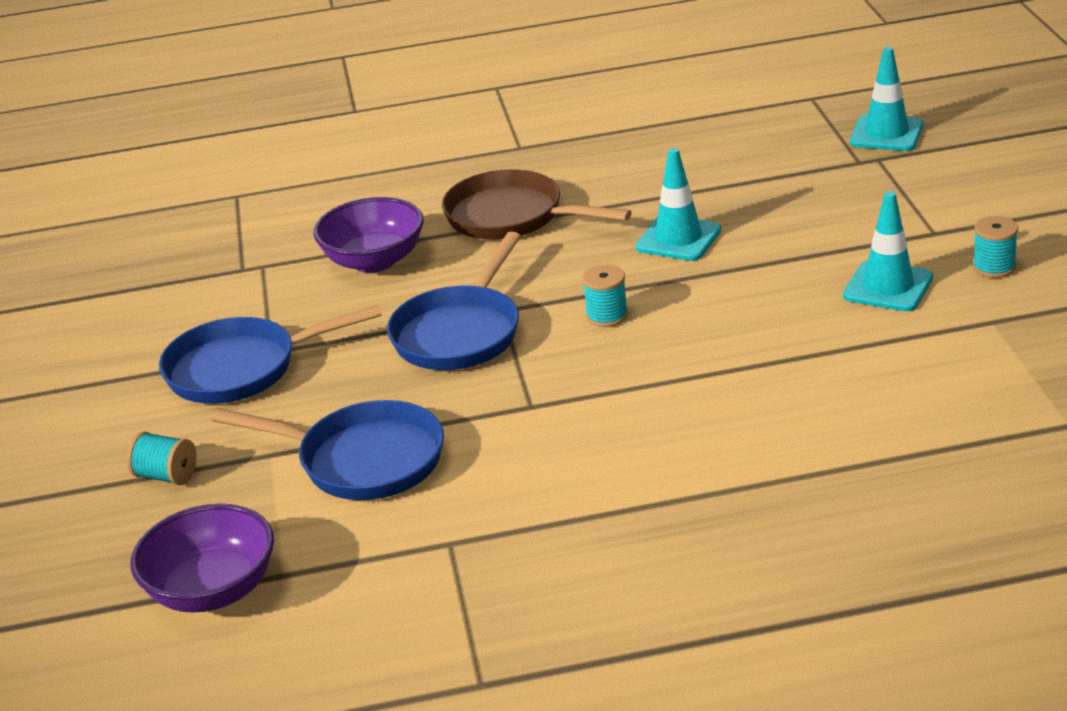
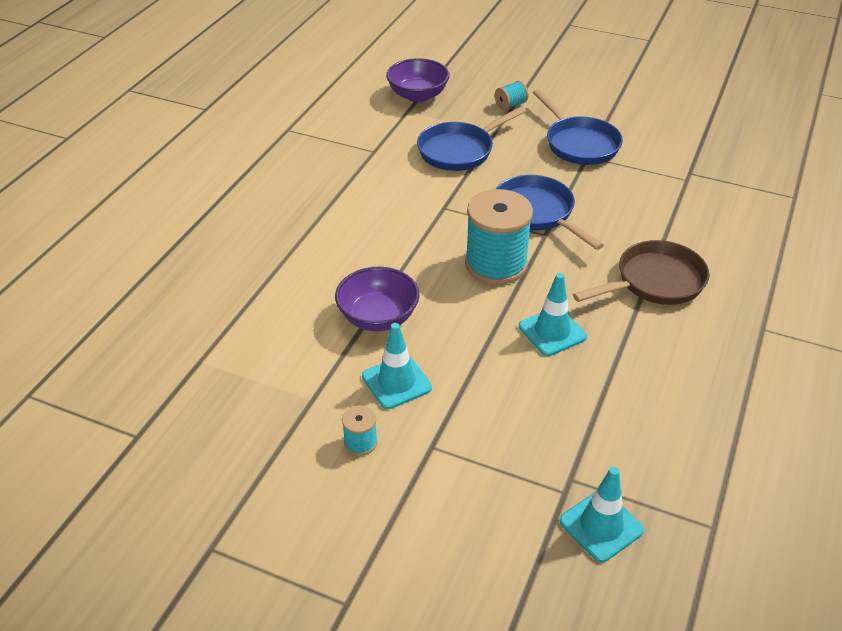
camera: 120 degrees right, 10 degrees up
blue pan [159,305,382,404] -> blue pan turned 135 degrees clockwise [533,89,623,165]
purple bowl [313,197,424,273] -> purple bowl moved to [335,267,419,331]
turquoise spool [582,265,628,327] -> turquoise spool [465,189,533,285], size x2.26

